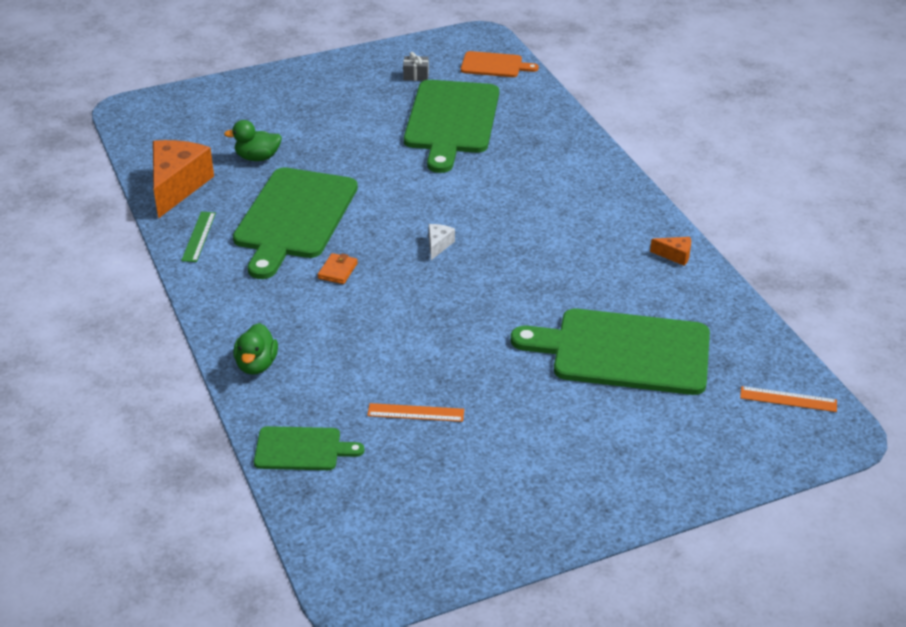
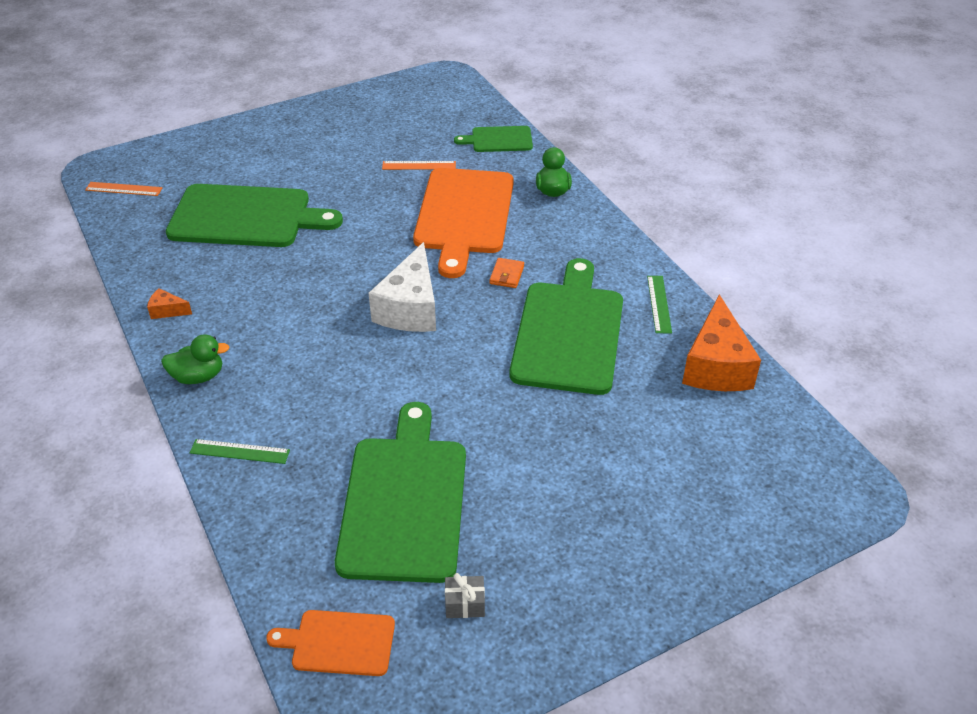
camera: 175 degrees right, 5 degrees up
green duck [224,120,282,161] -> green duck moved to [161,335,230,384]
white cheese [429,224,455,260] -> white cheese [369,242,436,332], size x2.31
none -> green ruler [190,439,290,464]
none -> orange cutting board [413,168,514,278]

